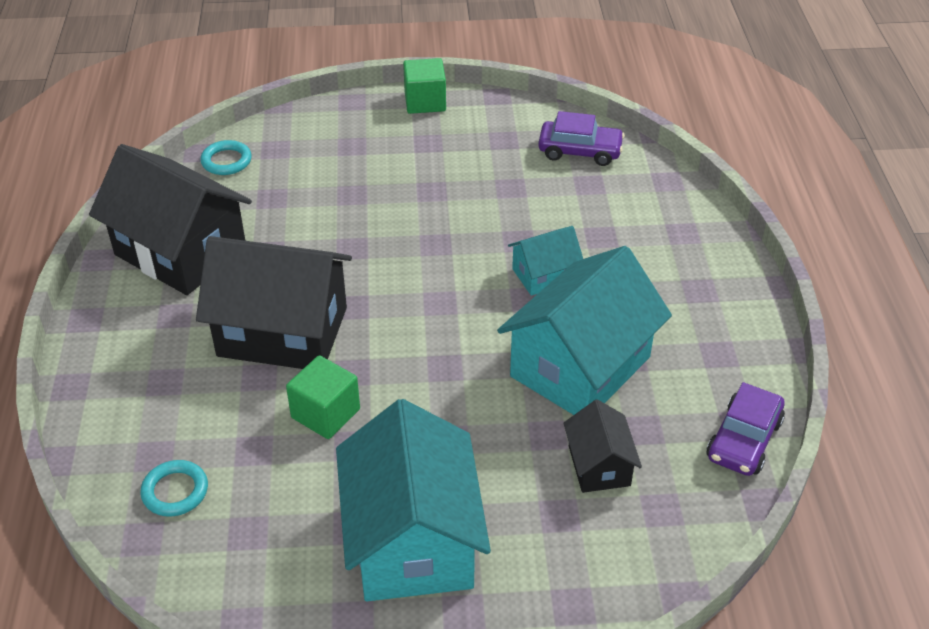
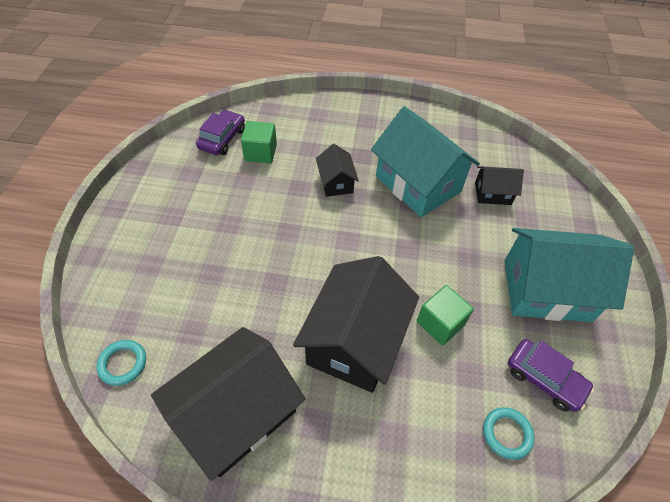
camera: 80 degrees left, 10 degrees up
green cube [403,58,446,114] -> green cube moved to [241,121,277,163]
turquoise house [508,226,583,296] -> black house [316,144,359,197]
purple car [707,382,785,476] -> purple car moved to [508,339,594,412]

